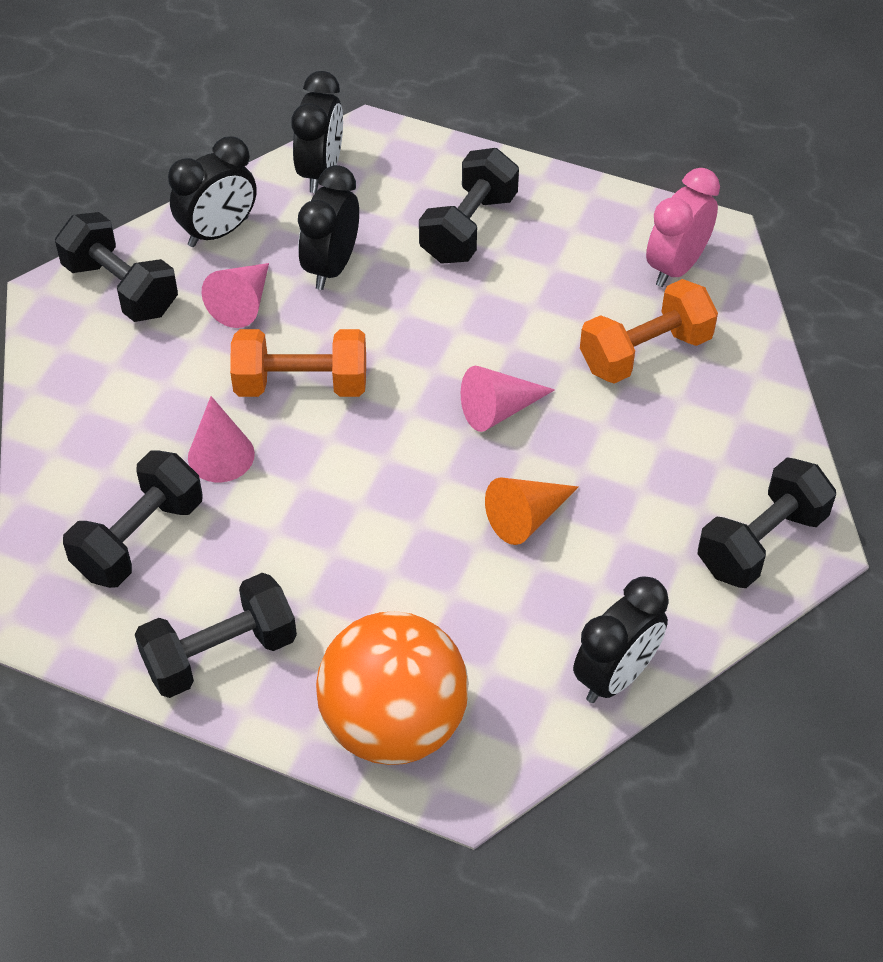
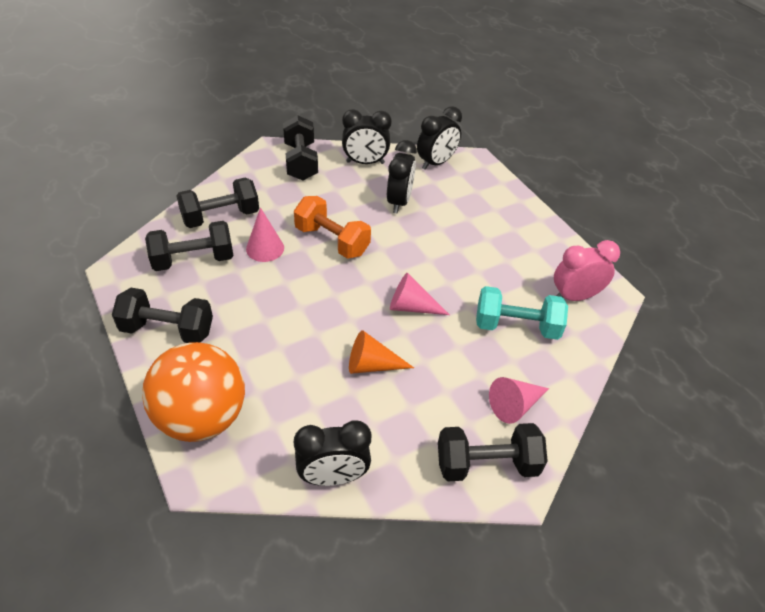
camera: 35 degrees right, 5 degrees down
pink cone [202,263,269,328] -> pink cone moved to [489,377,549,424]
black clock [298,165,359,290] -> black clock turned 135 degrees clockwise [387,140,417,214]
black dumbbell [419,148,519,264] -> black dumbbell moved to [176,177,259,228]
orange dumbbell [580,279,718,383] -> turquoise dumbbell [476,286,568,340]

